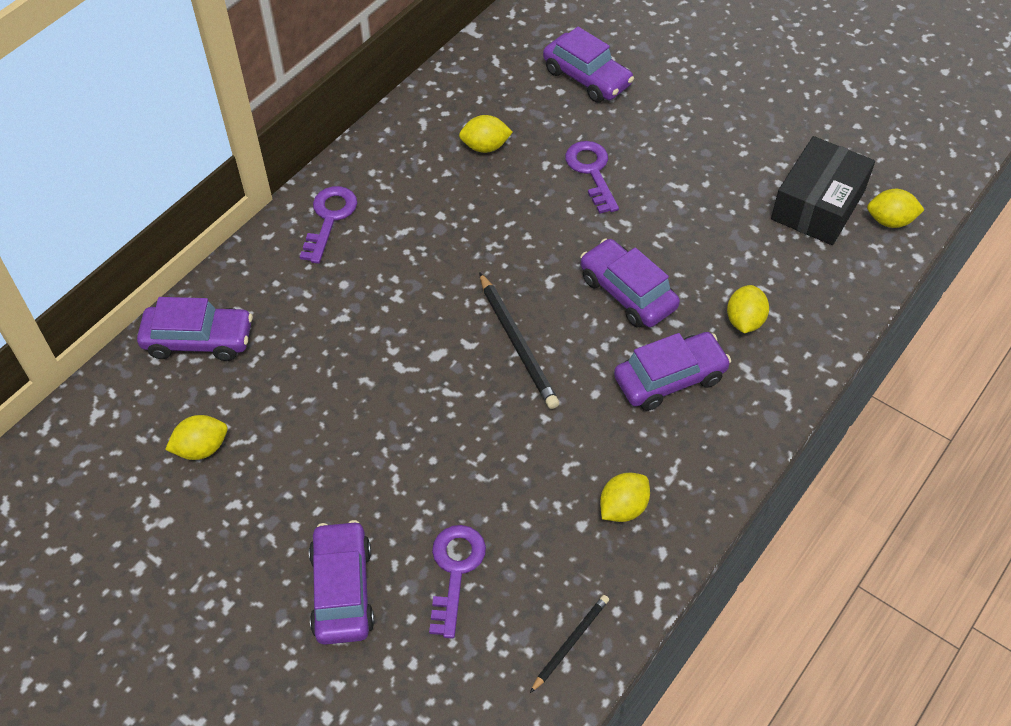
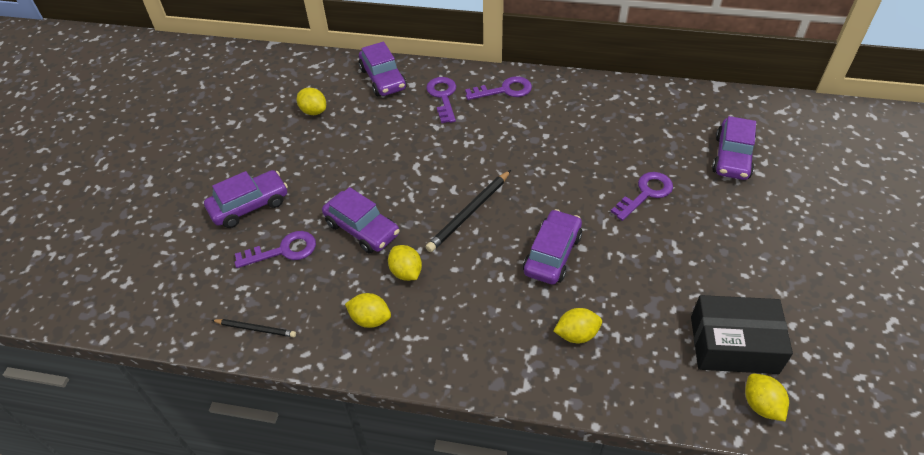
camera: 65 degrees right, 5 degrees down
yellow lemon [459,115,513,153] -> yellow lemon moved to [388,245,422,281]
purple car [614,332,731,411] -> purple car moved to [322,187,400,253]
none -> purple key [426,77,456,123]

